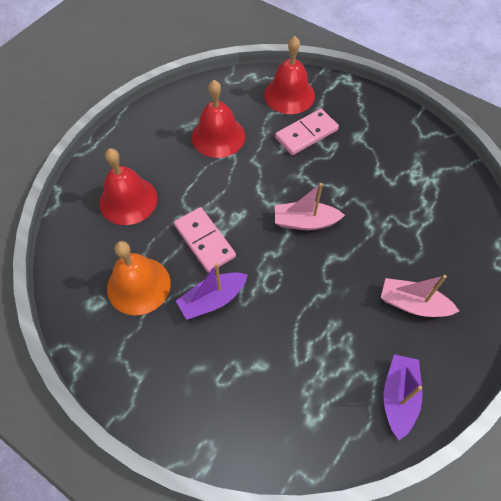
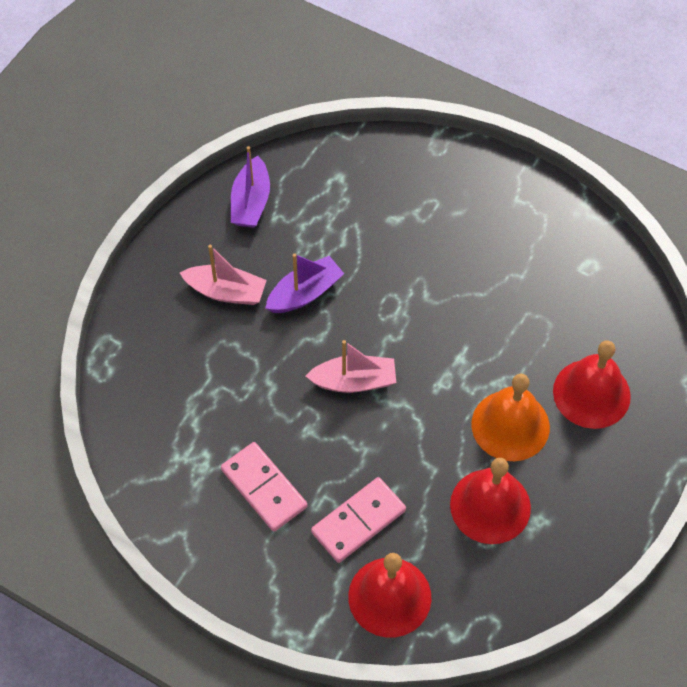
camera: 175 degrees right, 0 degrees up
orange bell [107,241,171,315] -> orange bell moved to [472,373,550,461]
pink domino [174,207,236,273] -> pink domino moved to [221,442,307,532]
purple boat [176,263,248,320] -> purple boat moved to [265,253,344,313]

